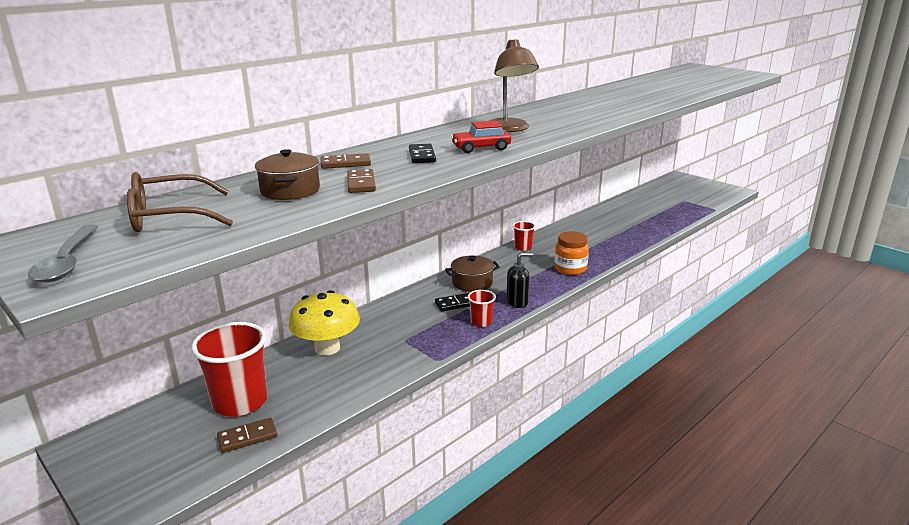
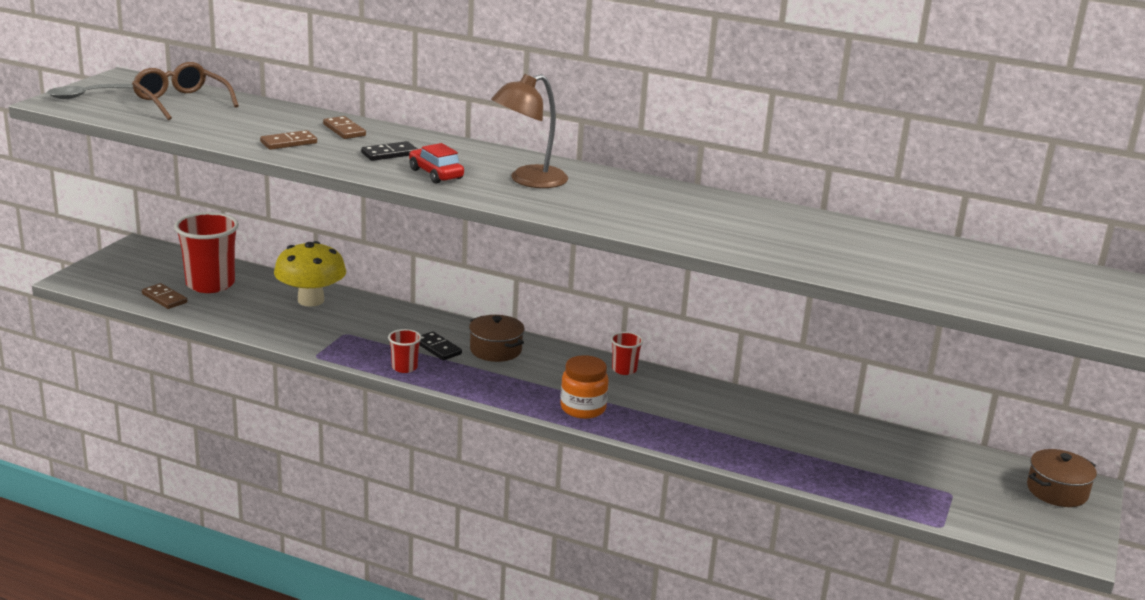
camera: 65 degrees right, 0 degrees up
brown pot [255,149,320,200] -> brown pot moved to [1027,449,1097,507]
black soap dispenser [506,253,533,308] -> none

